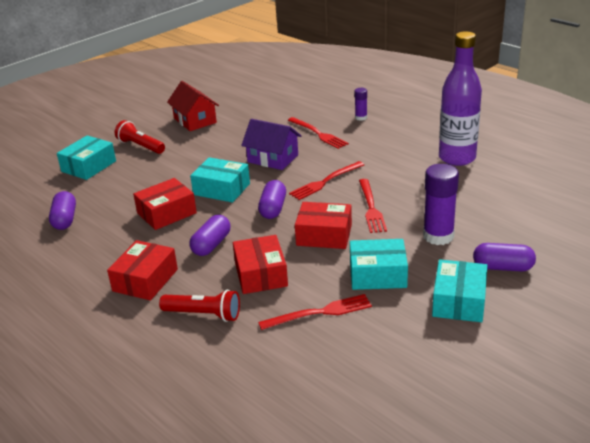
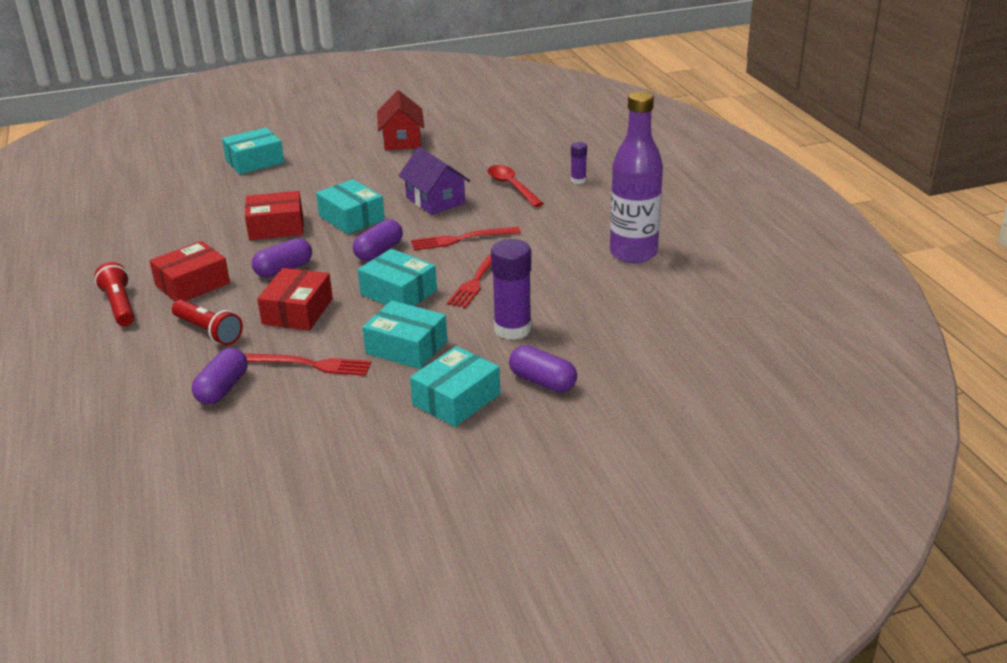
camera: 25 degrees right, 0 degrees up
purple capsule [49,191,76,230] -> purple capsule moved to [192,348,248,405]
red flashlight [115,120,165,154] -> red flashlight moved to [95,262,134,326]
red fork [288,117,349,149] -> red spoon [487,165,544,207]
red box [295,202,352,249] -> turquoise box [358,249,437,306]

